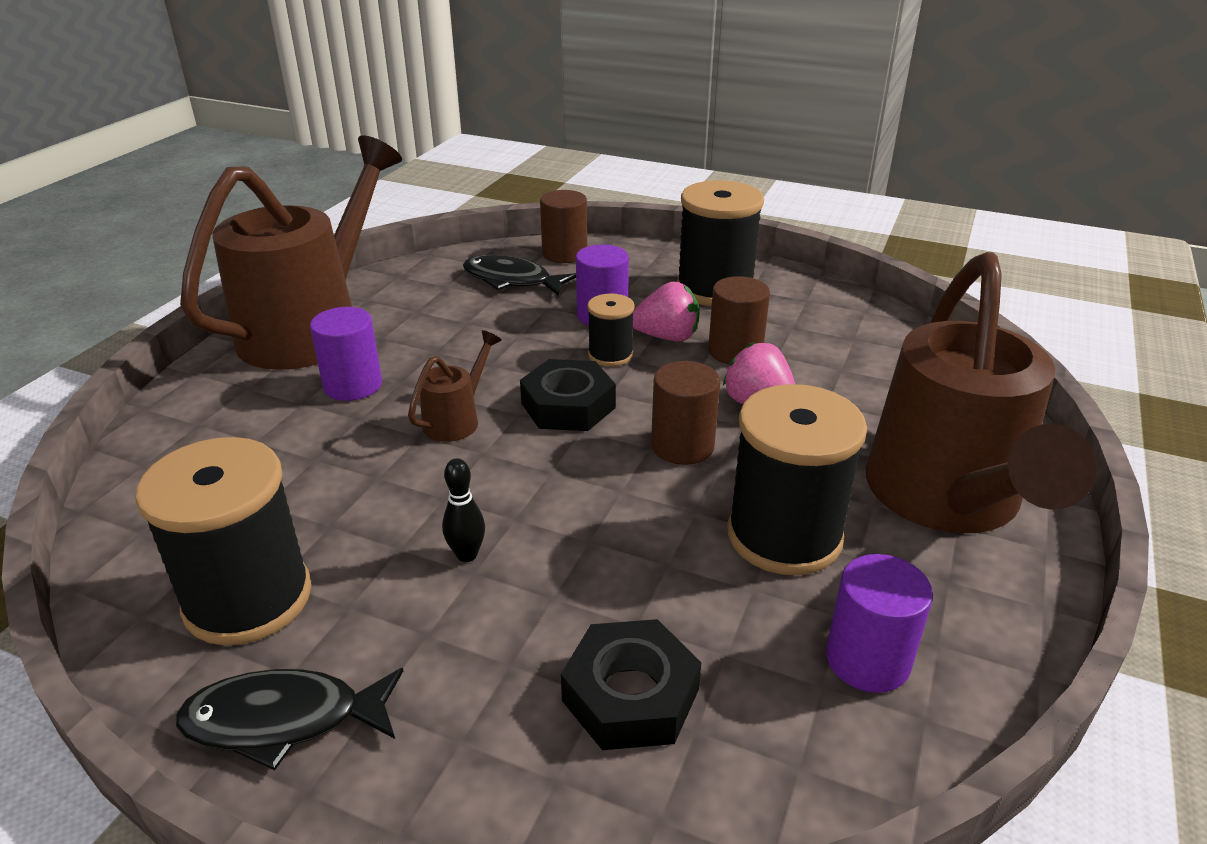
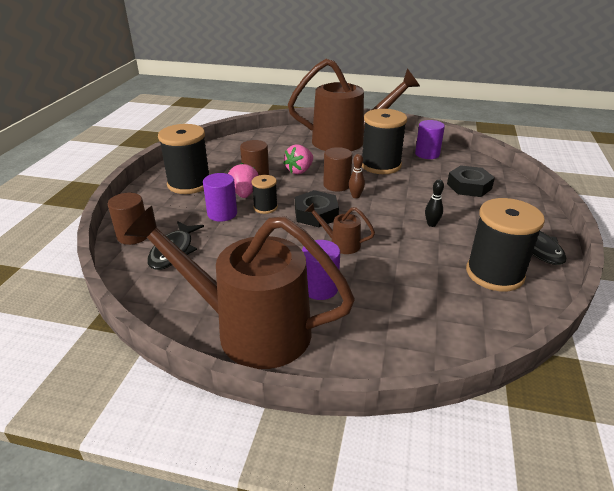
camera: 100 degrees left, 0 degrees up
none -> brown bowling pin [349,154,365,198]

